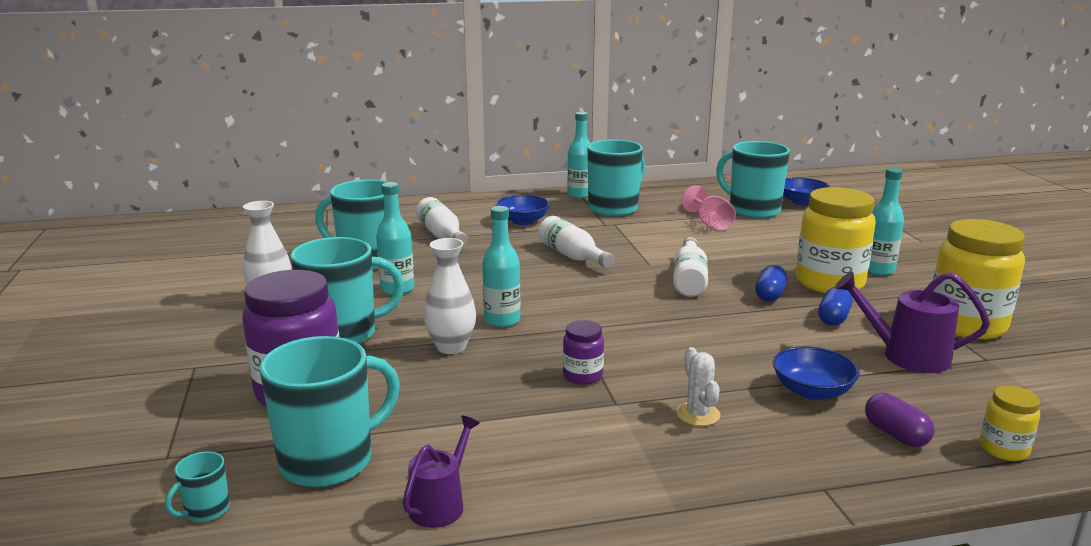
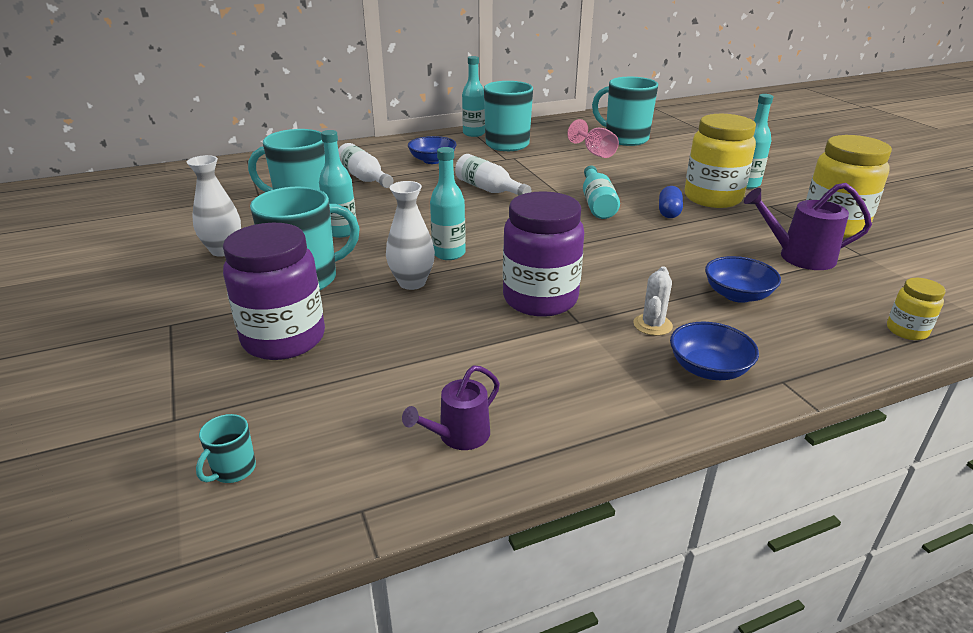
camera: 10 degrees left, 10 degrees up
turquoise mug [260,336,400,487] -> none
purple watering can [403,416,480,528] -> purple watering can turned 150 degrees counterclockwise [402,365,500,450]
purple jar [563,320,604,385] -> purple jar [503,191,584,317], size x2.10
white bottle [673,237,708,297] -> turquoise bottle [583,165,620,219]
white cactus [676,347,721,426] -> white cactus turned 45 degrees clockwise [633,266,673,336]
blue bowl [783,178,830,206] -> blue bowl moved to [670,322,759,380]
blue capsule [818,287,853,326] -> none
purple capsule [865,393,935,447] -> none

